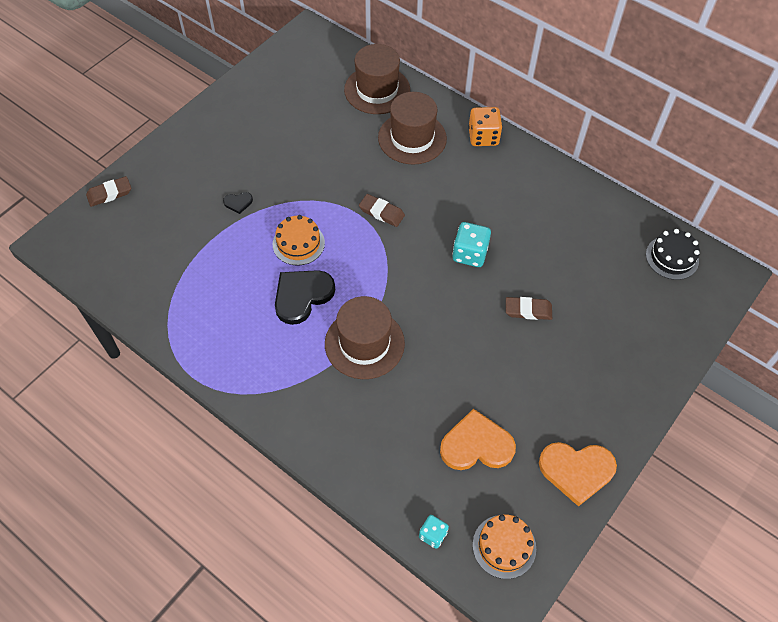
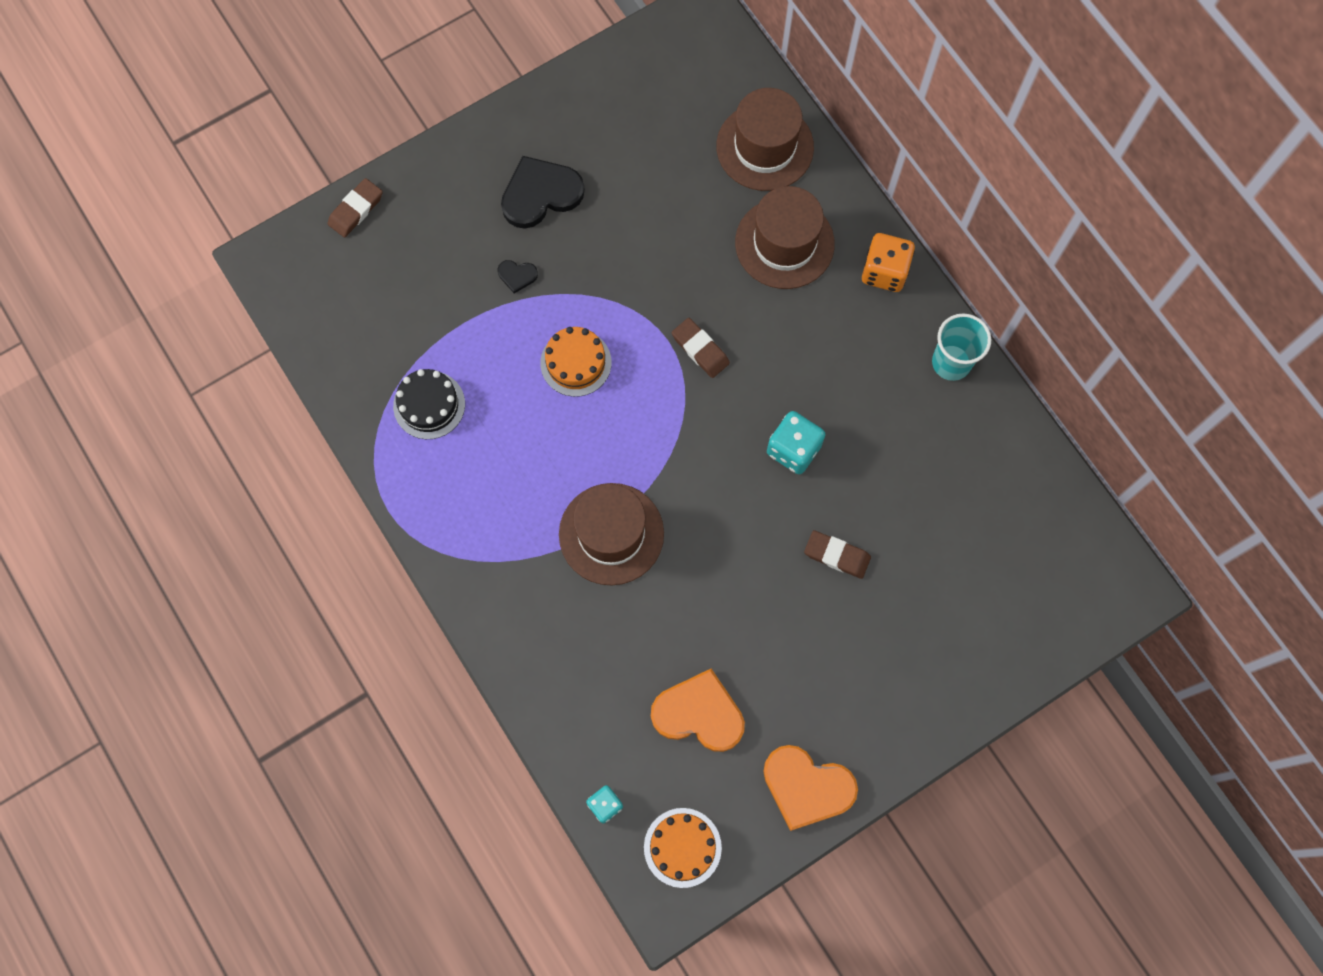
camera: 20 degrees right, 15 degrees up
brown eraser [86,176,131,207] -> brown eraser turned 45 degrees counterclockwise [328,178,383,237]
black heart [275,270,335,325] -> black heart moved to [501,156,585,228]
black cake [646,229,700,280] -> black cake moved to [393,369,465,439]
none -> turquoise cup [932,313,991,381]

